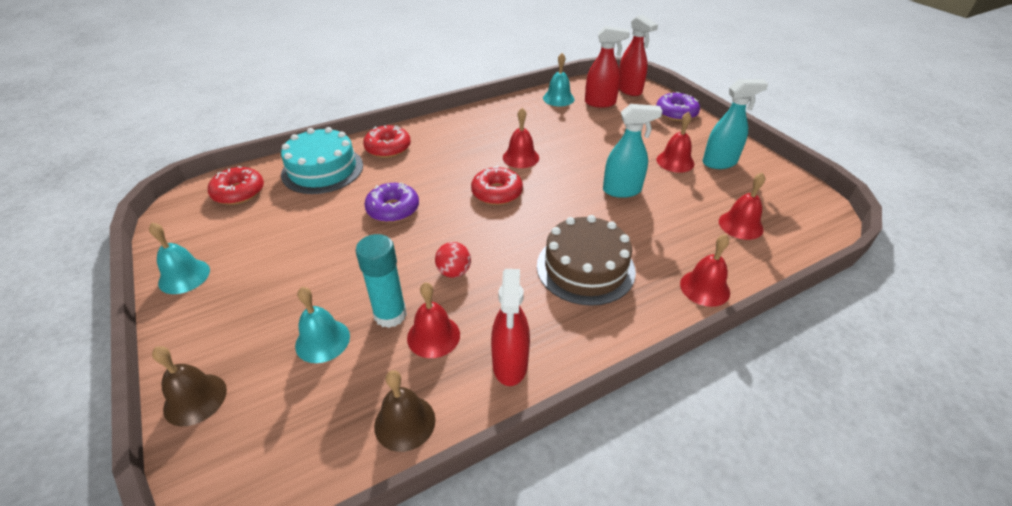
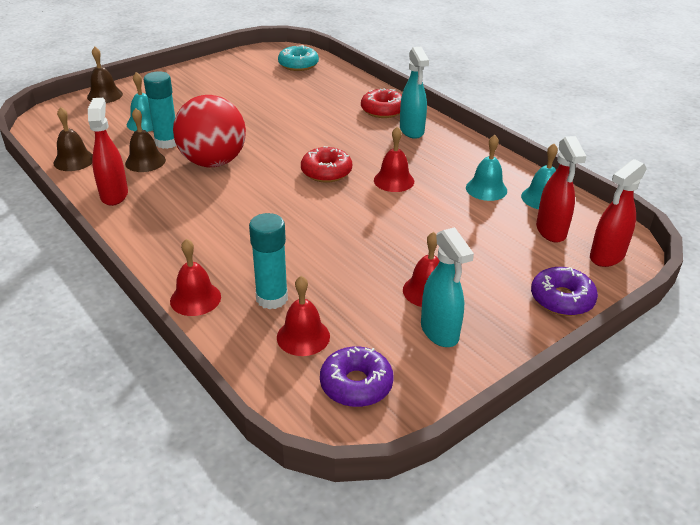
camera: 80 degrees right, 5 degrees down
turquoise bell [149,223,210,294] -> turquoise bell moved to [466,135,507,201]
red donut [208,166,264,205] -> turquoise donut [278,45,319,71]
turquoise cake [281,127,363,194] -> none
purple donut [364,183,419,223] -> purple donut moved to [320,346,394,407]
red bell [407,282,460,358] -> brown bell [125,108,166,172]
red ball [435,242,471,278] -> red ball [173,95,246,167], size x2.36
red spray bottle [491,269,530,386] -> red spray bottle turned 90 degrees clockwise [88,98,128,206]
brown cake [537,215,636,306] -> none
turquoise spray bottle [603,104,662,198] -> turquoise spray bottle moved to [400,47,429,139]
none -> turquoise glue stick [249,213,288,309]

